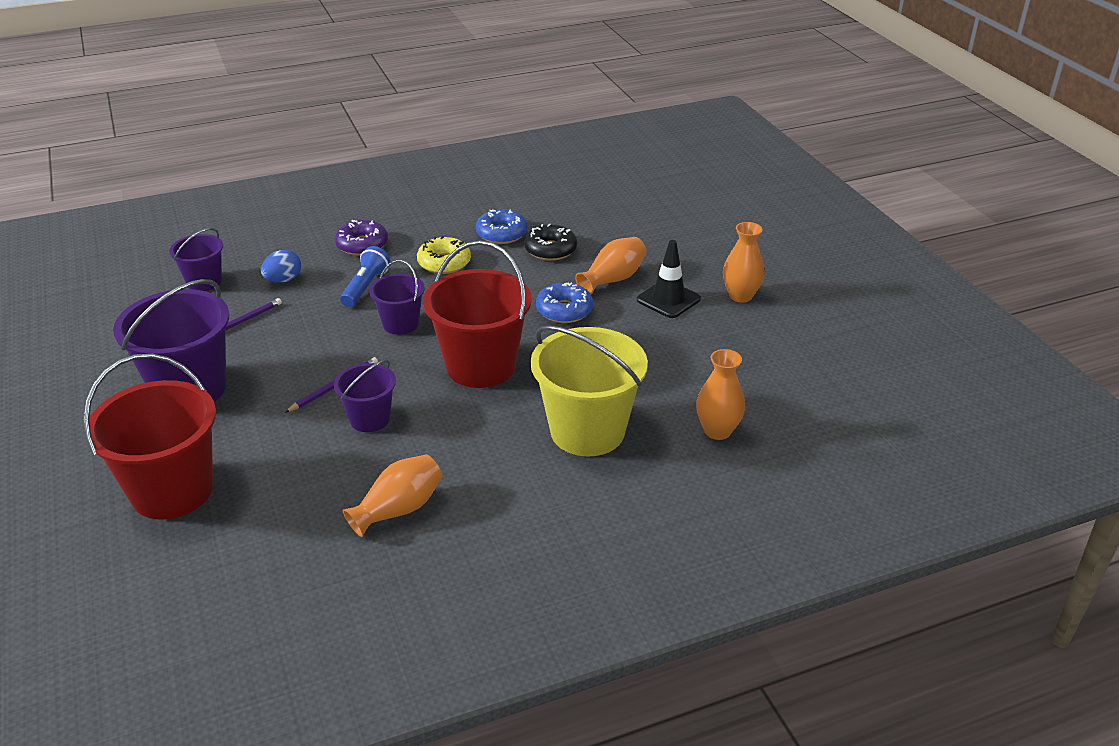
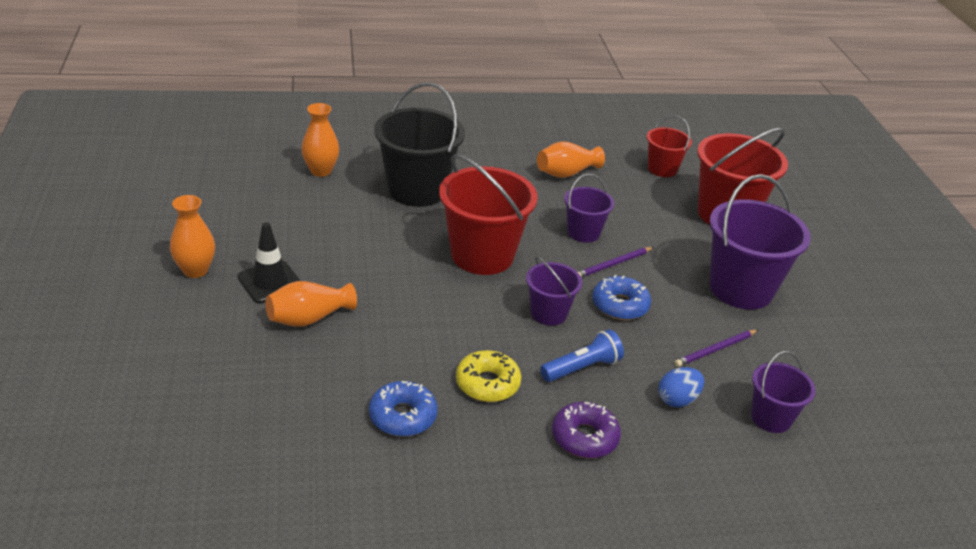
camera: 170 degrees left, 0 degrees up
blue flashlight [340,246,390,307] -> blue flashlight turned 150 degrees counterclockwise [540,329,624,382]
black donut [524,223,577,261] -> none
yellow bucket [531,325,648,456] -> black bucket [374,82,465,207]
blue donut [536,282,593,323] -> blue donut moved to [592,275,651,320]
none -> red bucket [647,115,692,177]

